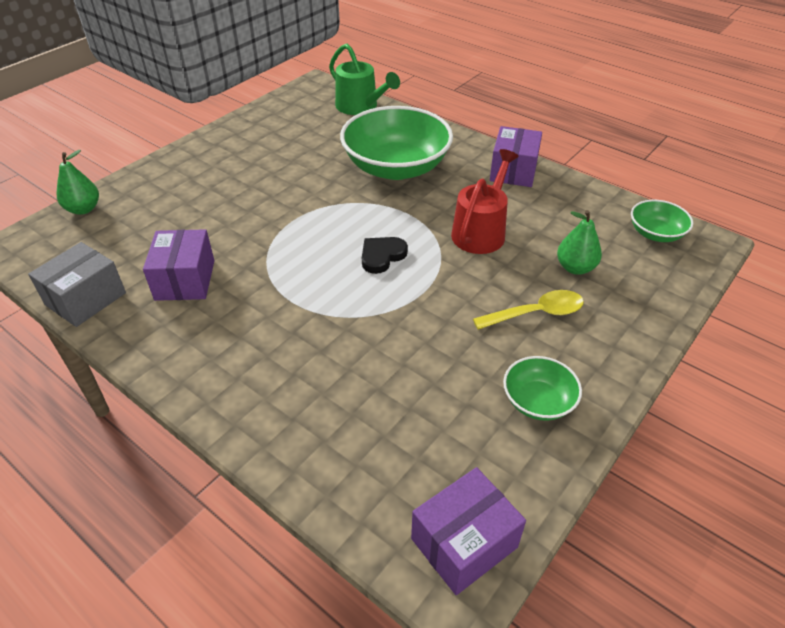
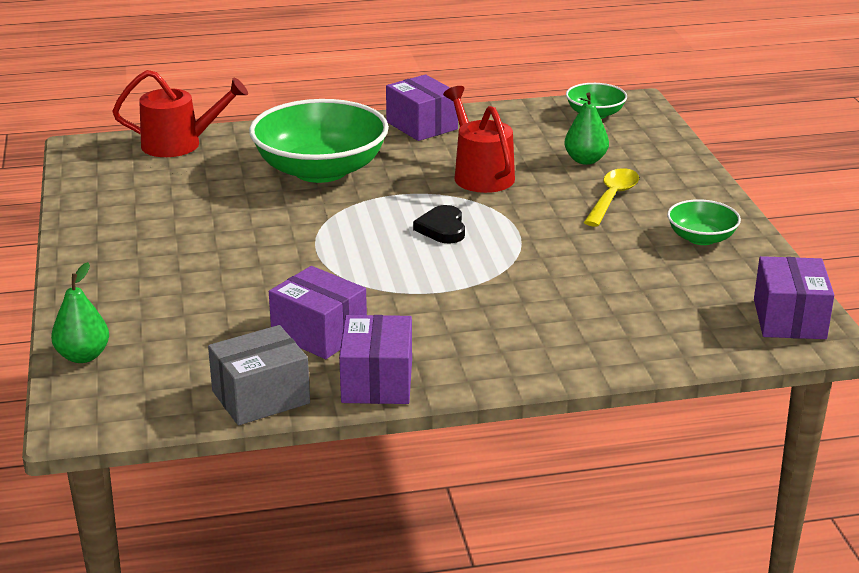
camera: 50 degrees left, 15 degrees down
grey box [28,242,126,327] -> grey box turned 75 degrees clockwise [208,325,310,425]
green watering can [329,44,400,115] -> red watering can [112,70,248,157]
none -> purple box [339,315,412,404]

